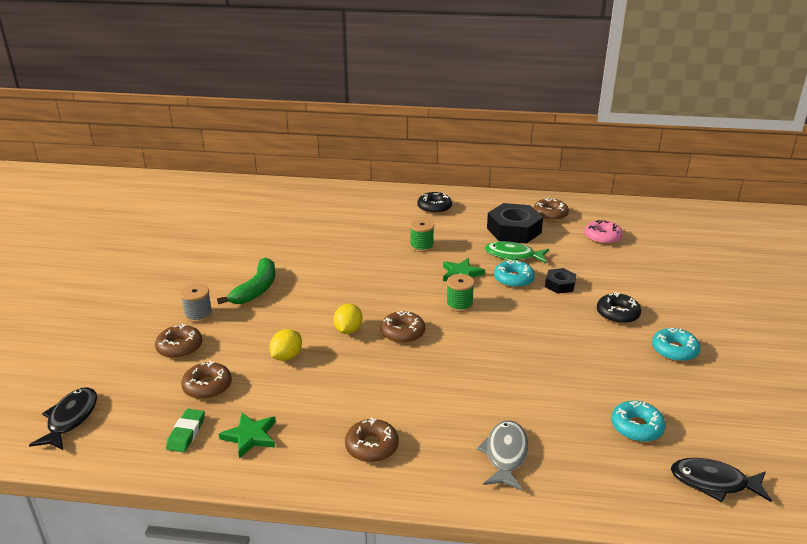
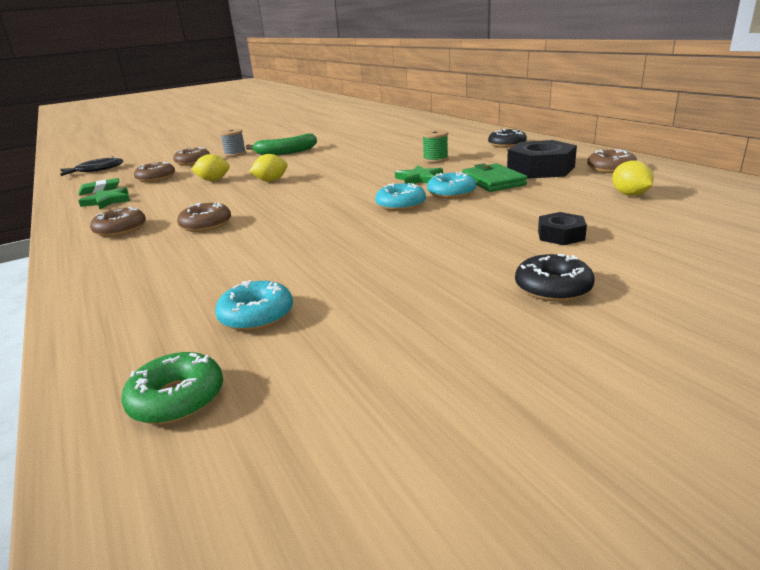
camera: 55 degrees right, 5 degrees down
brown donut [381,311,425,343] -> brown donut moved to [177,202,231,232]
green spool [446,274,474,312] -> none
grey fish [477,420,528,491] -> none
green fish [485,241,549,264] -> green wallet [462,163,528,192]
black nut [545,268,577,294] -> black nut moved to [538,212,587,245]
pink donut [585,220,623,244] -> yellow lemon [612,160,654,196]
black donut [597,292,641,324] -> black donut moved to [515,254,594,302]
turquoise donut [652,328,701,362] -> turquoise donut moved to [375,183,426,211]
black fish [671,458,772,502] -> green donut [121,352,223,424]

